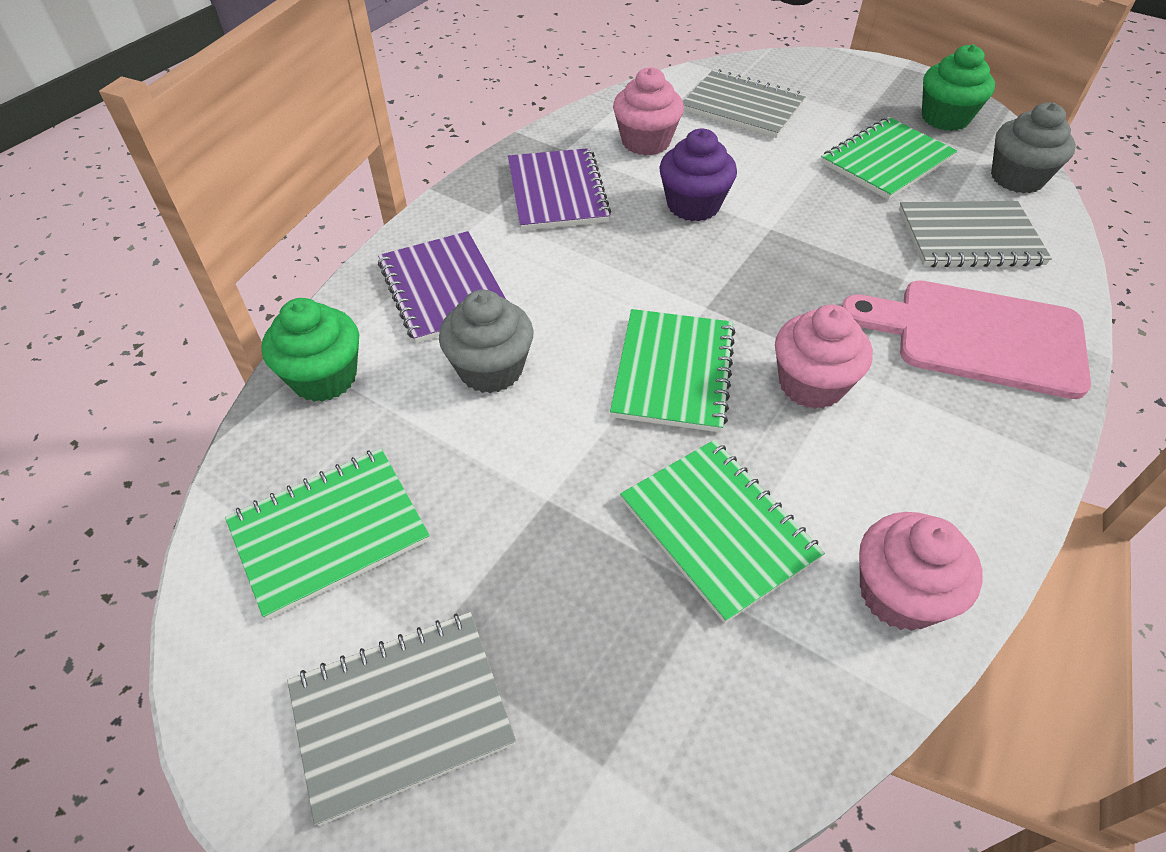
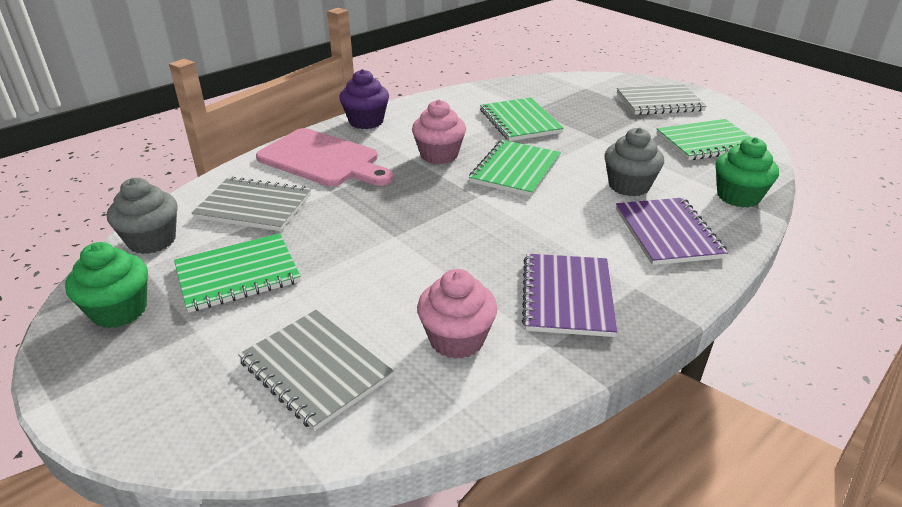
camera: 165 degrees left, 15 degrees down
purple cupcake [659,129,737,221] -> purple cupcake moved to [339,69,389,129]
pink cupcake [859,512,983,631] -> none

